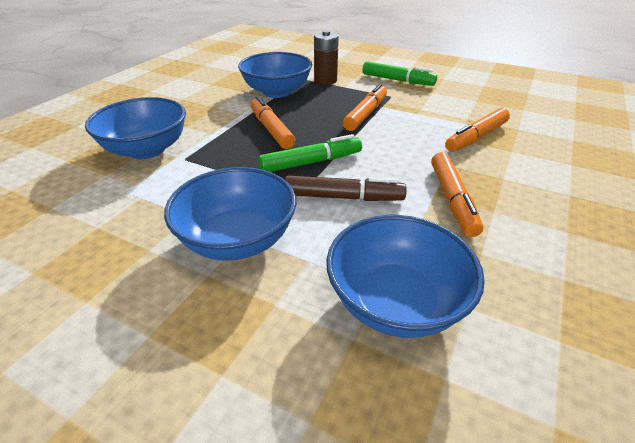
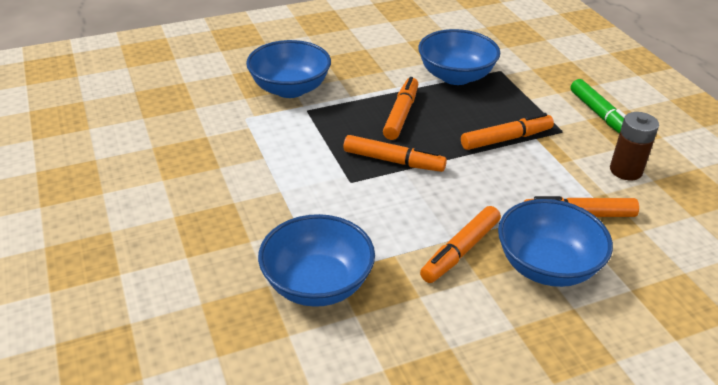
camera: 40 degrees right, 0 degrees up
blue bowl [164,167,296,261] -> blue bowl moved to [498,199,613,287]
green marker [258,134,362,172] -> orange marker [343,135,447,172]
brown marker [285,176,407,201] -> none
brown battery [314,30,339,85] -> brown battery moved to [610,112,659,181]

